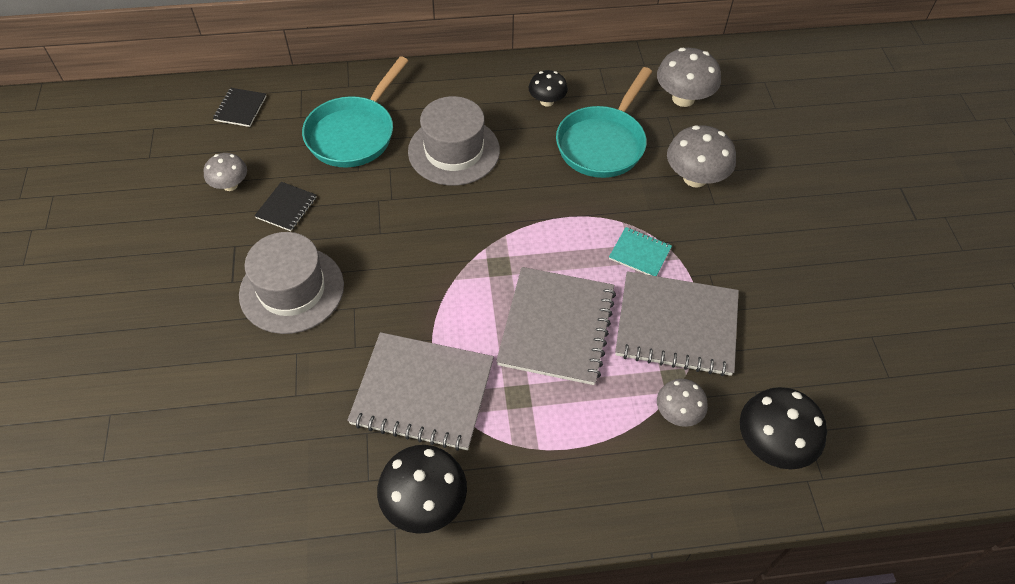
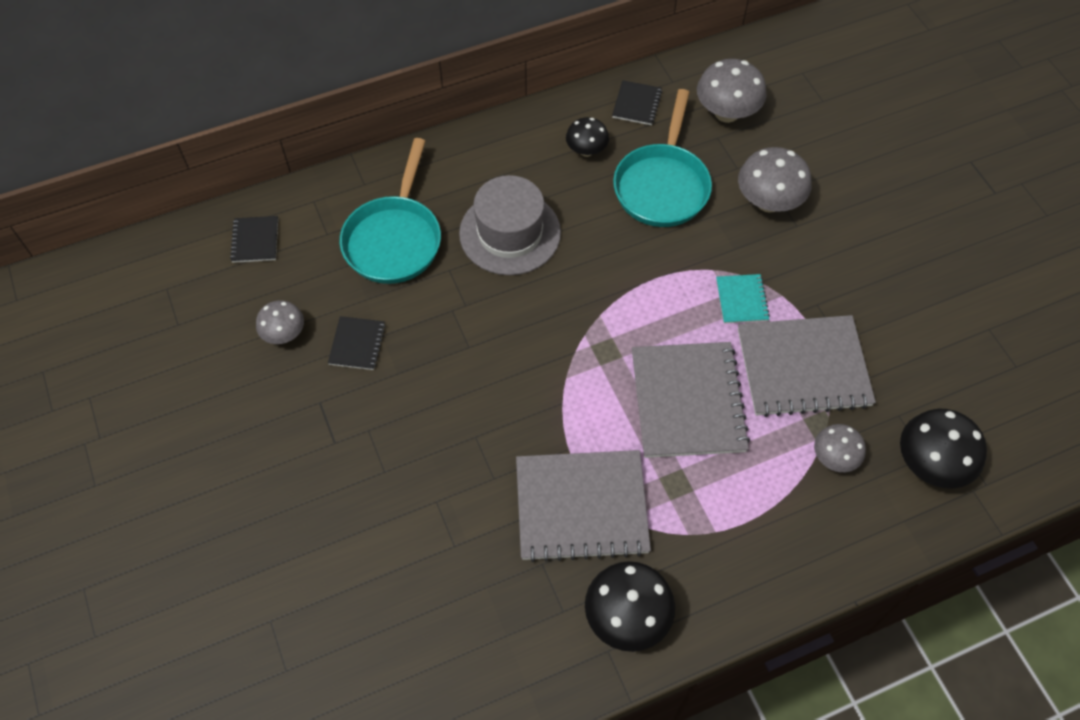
camera: 15 degrees left, 5 degrees up
grey hat [239,232,344,334] -> none
turquoise notebook [609,227,672,276] -> turquoise notebook turned 75 degrees clockwise [716,274,770,324]
none -> black notebook [612,80,662,125]

